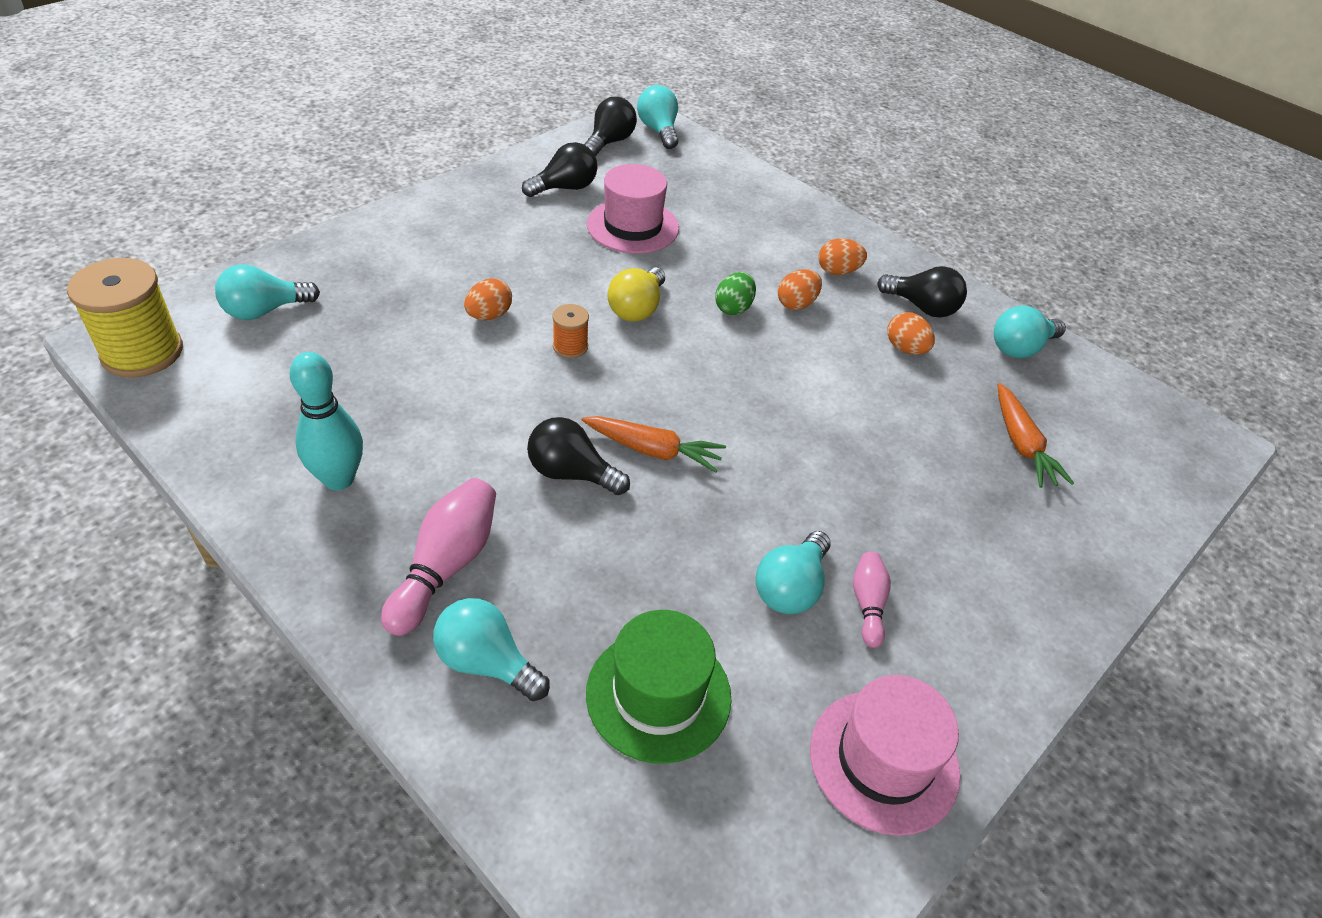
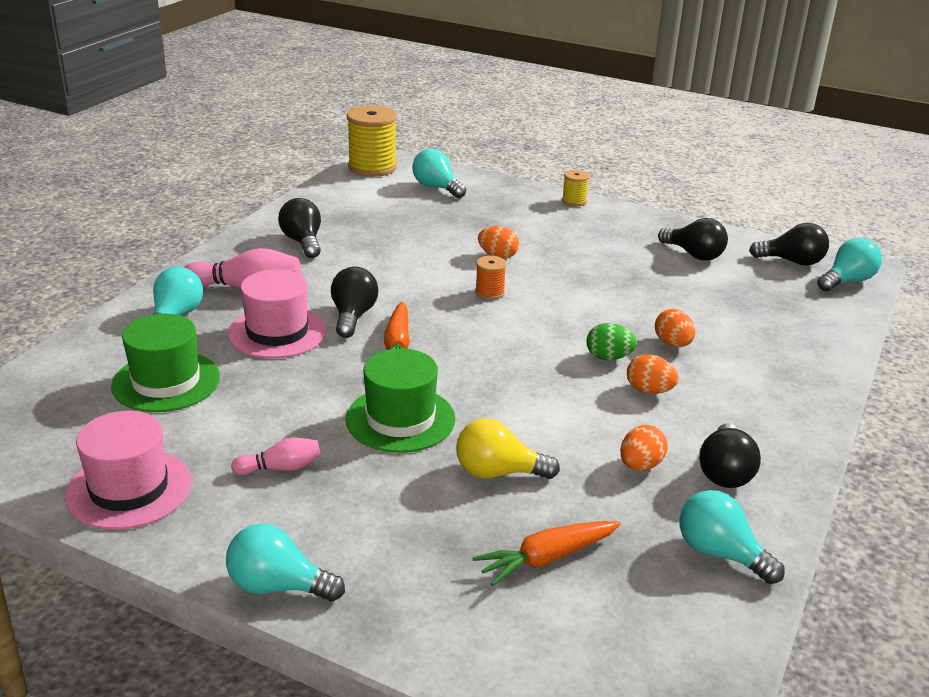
camera: 75 degrees right, 15 degrees down
turquoise bowling pin [289,352,363,490] -> black light bulb [278,198,321,258]
pink hat [587,164,679,254] -> pink hat moved to [228,269,327,359]
yellow light bulb [607,267,665,321] -> yellow light bulb moved to [456,419,560,479]
turquoise light bulb [755,531,831,614] -> turquoise light bulb moved to [226,524,345,601]
orange egg [819,238,867,275] -> orange egg moved to [655,309,695,347]
none -> green hat [346,348,455,453]
none -> yellow spool [562,170,590,206]

